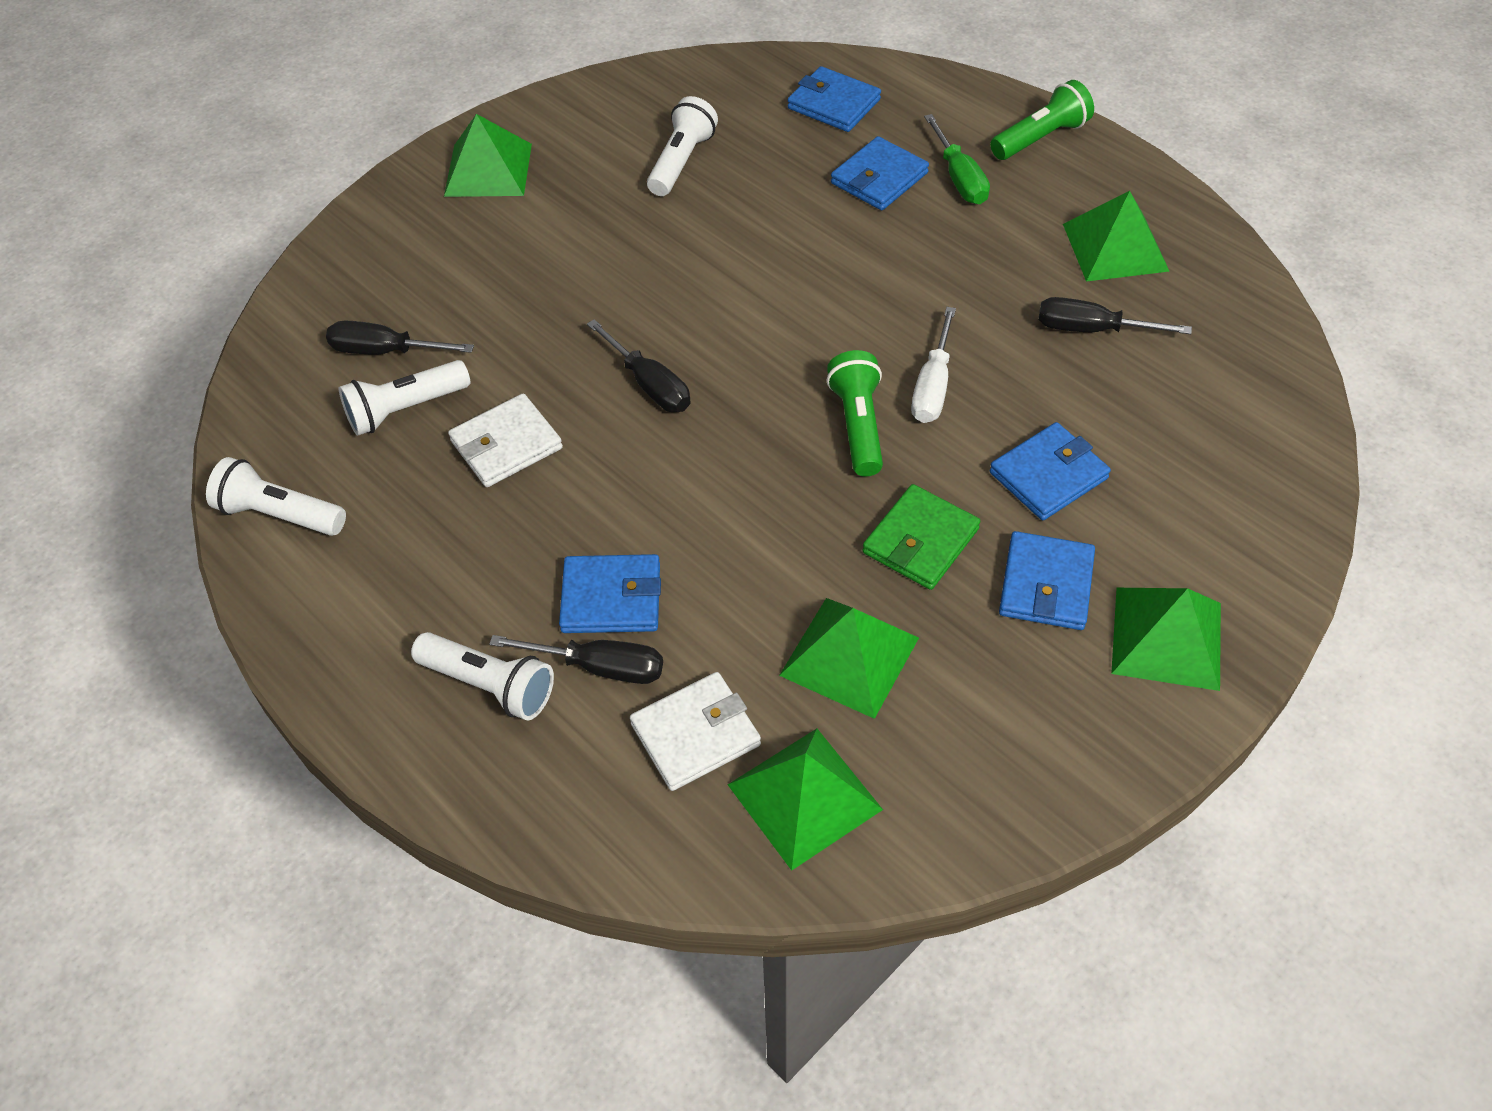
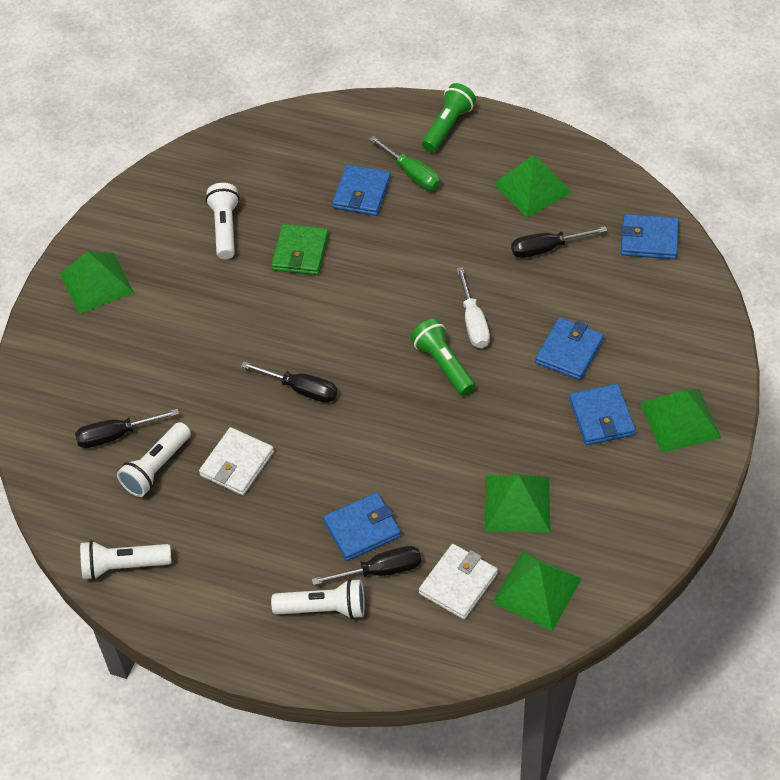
camera: 25 degrees left, 0 degrees up
blue wallet [788,66,881,132] -> blue wallet moved to [621,214,679,259]
green wallet [863,484,981,590] -> green wallet moved to [271,224,329,275]

